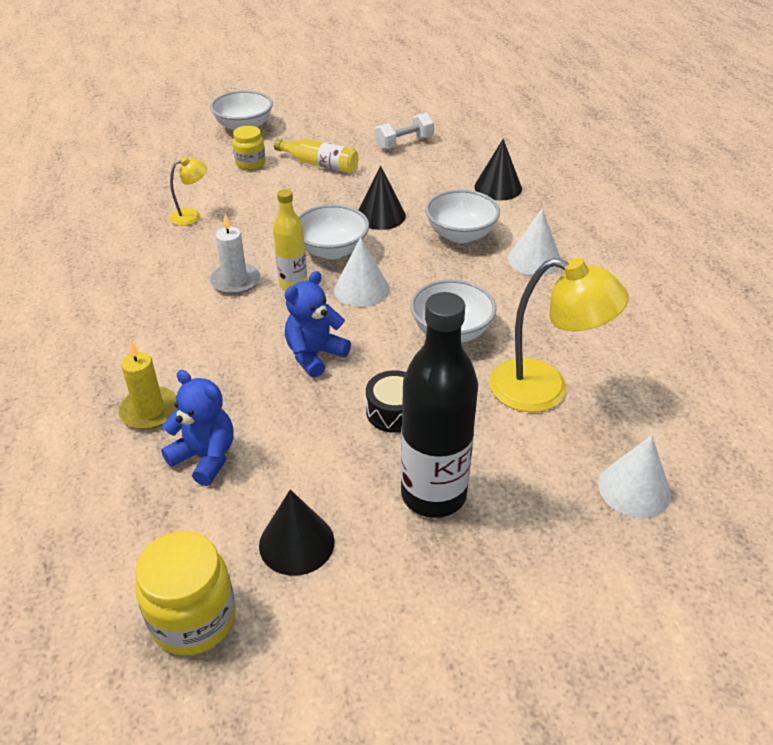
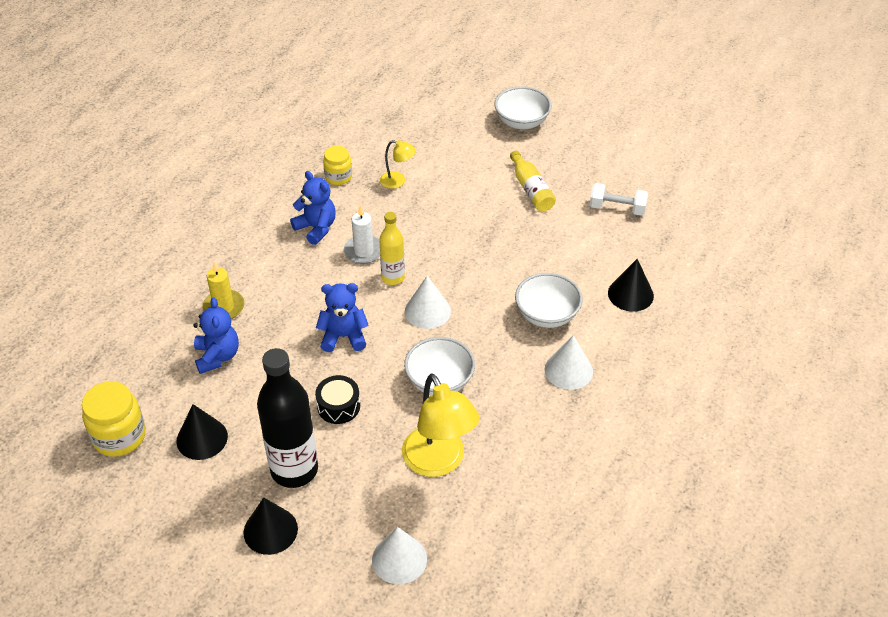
camera: 45 degrees right, 5 degrees up
yellow jar [232,126,266,170] -> yellow jar moved to [323,146,352,185]
white bowl [298,204,369,260] -> none
black cone [358,166,406,230] -> black cone moved to [244,497,298,555]
none -> blue teddy bear [290,171,336,245]

